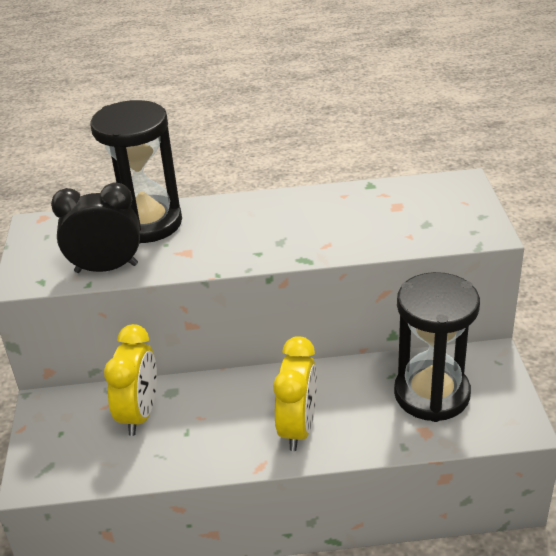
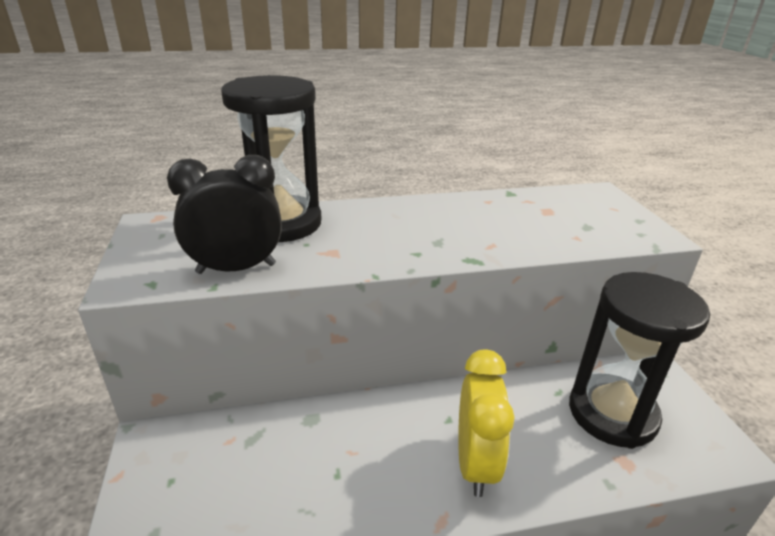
camera: 10 degrees left, 5 degrees down
yellow clock [104,324,157,436] -> none

